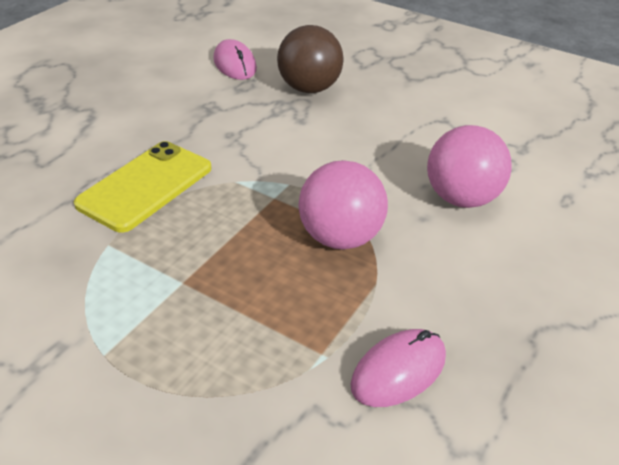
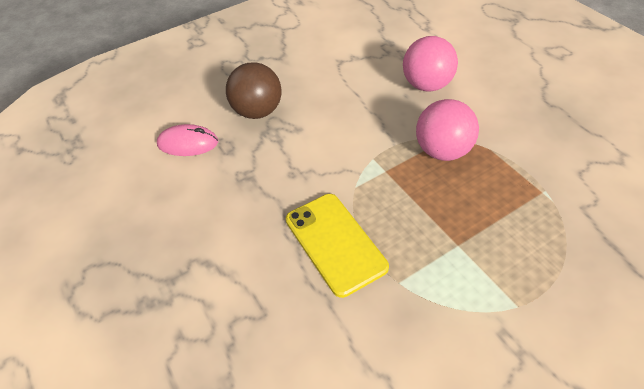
camera: 60 degrees left, 10 degrees up
pink mouse [350,329,446,407] -> none

